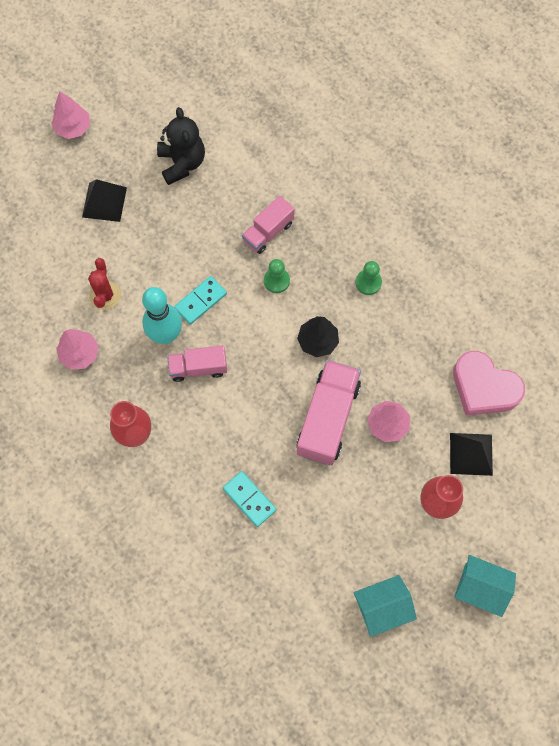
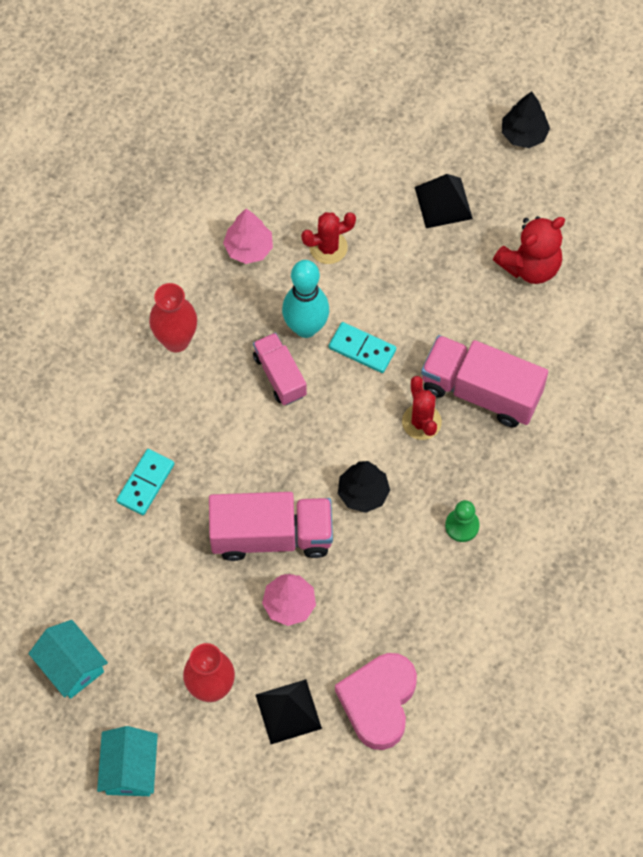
camera: 70 degrees right, 5 degrees down
pink tree [51,91,90,139] -> black tree [502,91,550,148]
black teddy bear [157,107,205,185] -> red teddy bear [493,216,565,284]
pink truck [242,196,295,254] -> pink truck [421,335,548,428], size x1.67
green pawn [264,259,290,293] -> red cactus [402,376,442,440]

